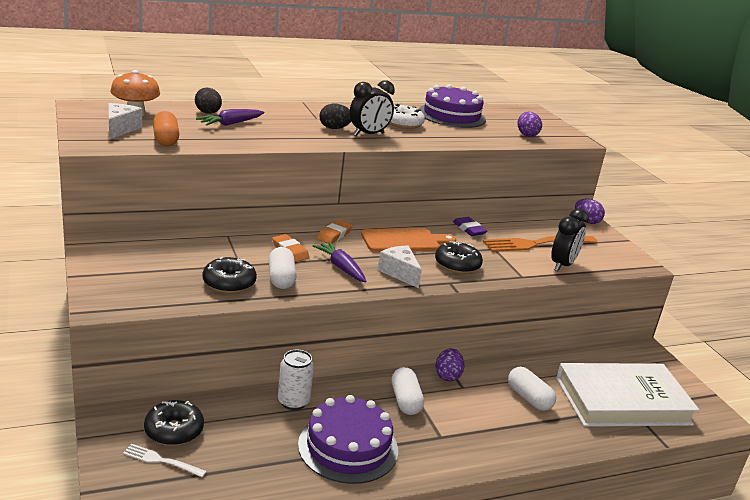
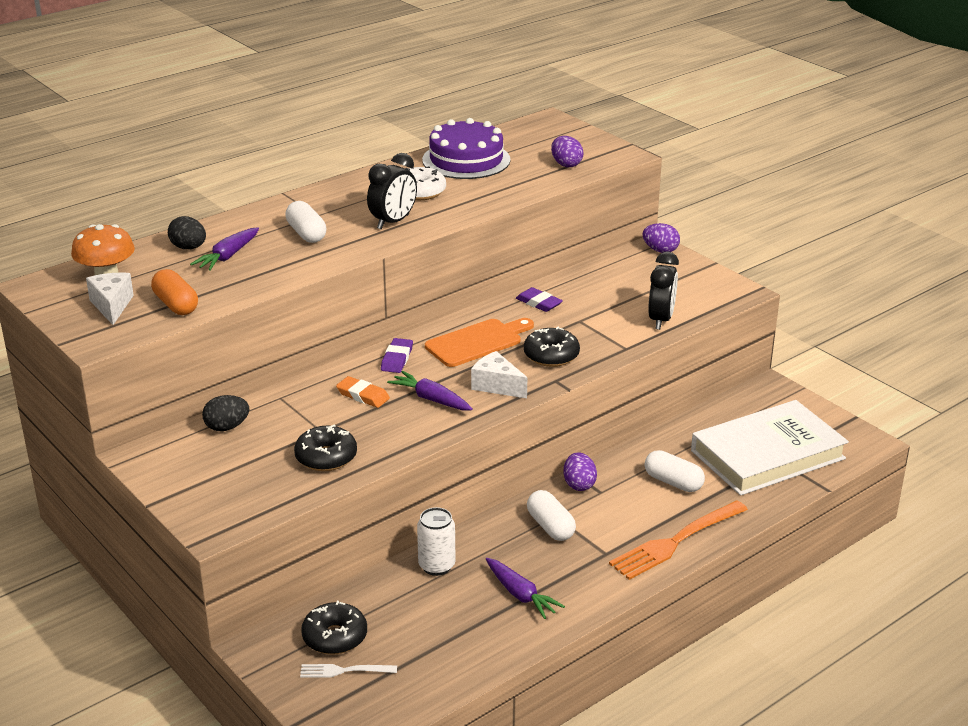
camera: 15 degrees left, 5 degrees up
white capsule [269,247,297,289] -> white capsule moved to [285,201,326,243]
purple cake [298,395,398,484] -> purple carrot [486,558,565,619]
orange eraser [317,220,353,244] -> purple eraser [381,338,413,373]
black egg [319,104,351,129] -> black egg moved to [202,395,249,431]
orange fork [483,236,598,252] -> orange fork moved to [609,500,748,580]

